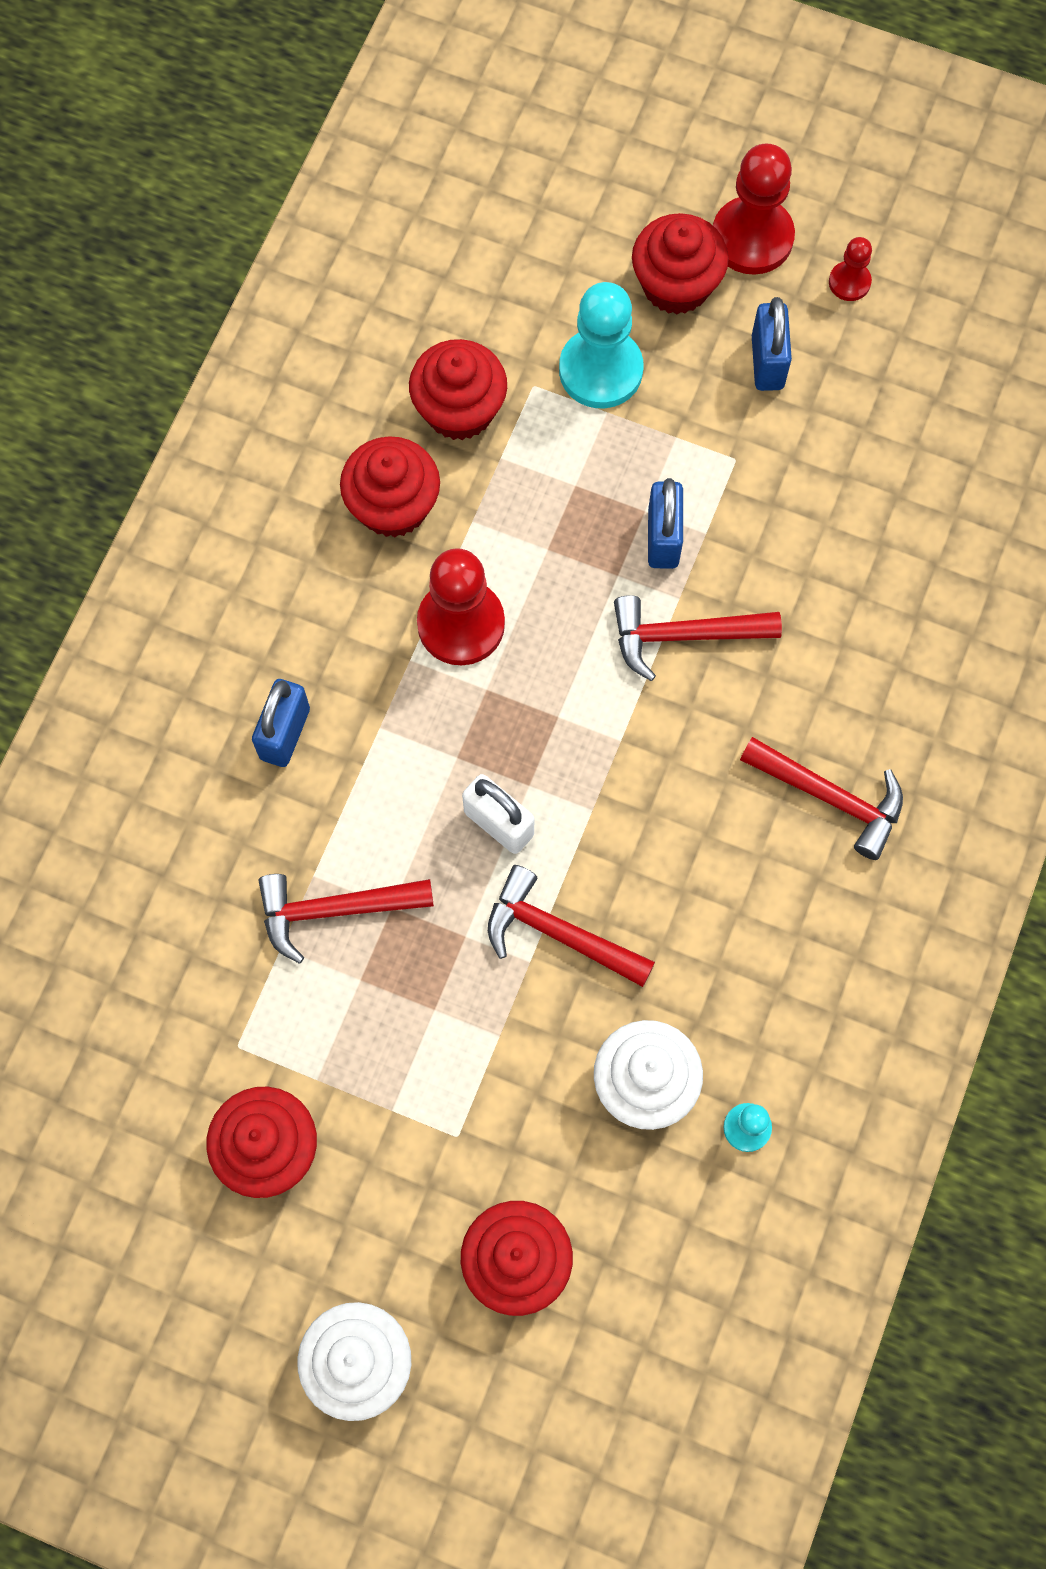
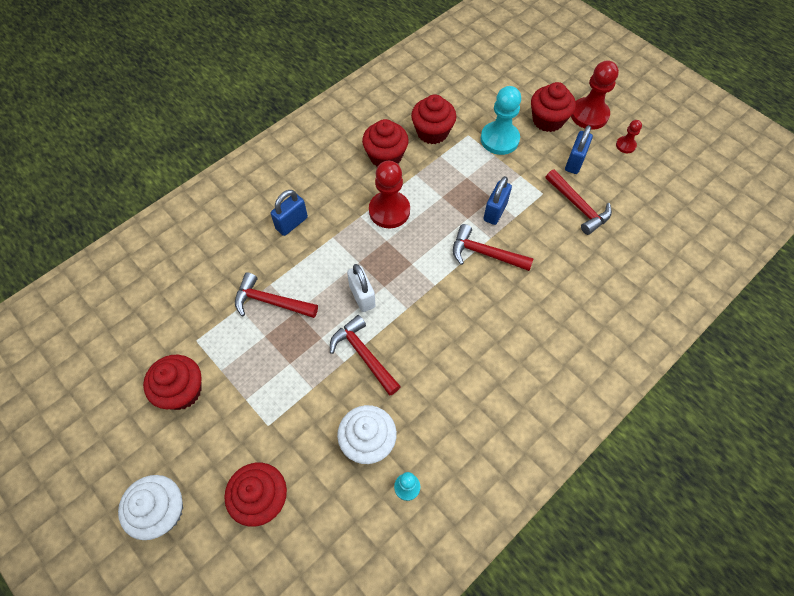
camera: 25 degrees right, 10 degrees down
red hammer [740,737,903,860] -> red hammer moved to [545,170,612,235]

